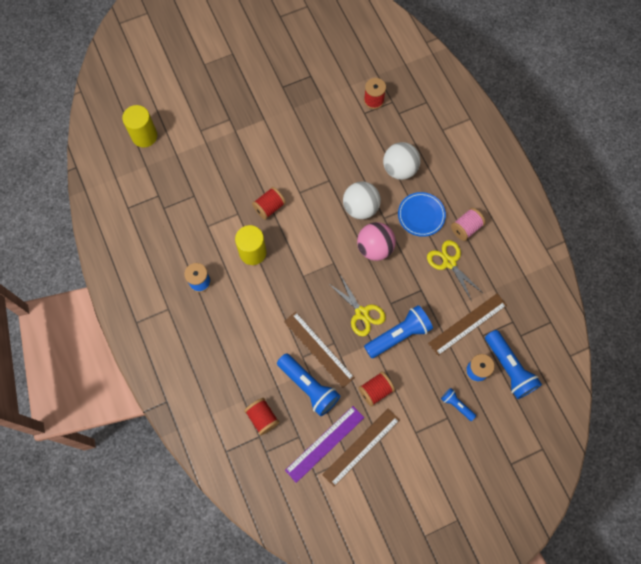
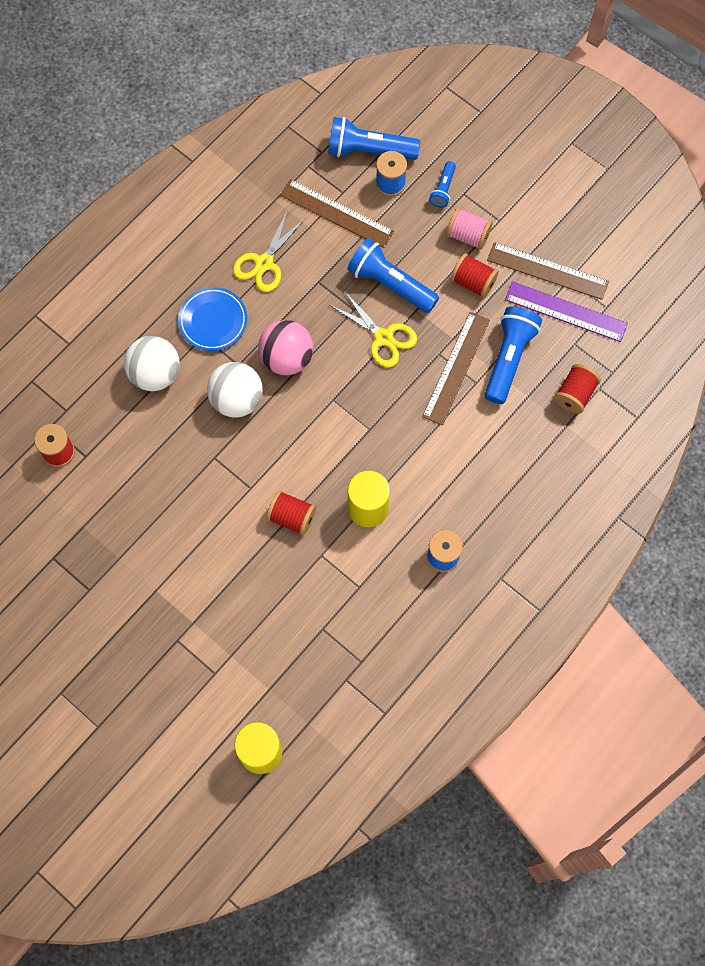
camera: 115 degrees left, 0 degrees up
yellow scissors [328,275,386,336] -> yellow scissors turned 105 degrees clockwise [330,291,417,367]
pink spool [451,208,486,241] -> pink spool moved to [446,207,493,250]
blue flashlight [485,330,542,399] -> blue flashlight turned 120 degrees counterclockwise [328,117,420,160]

